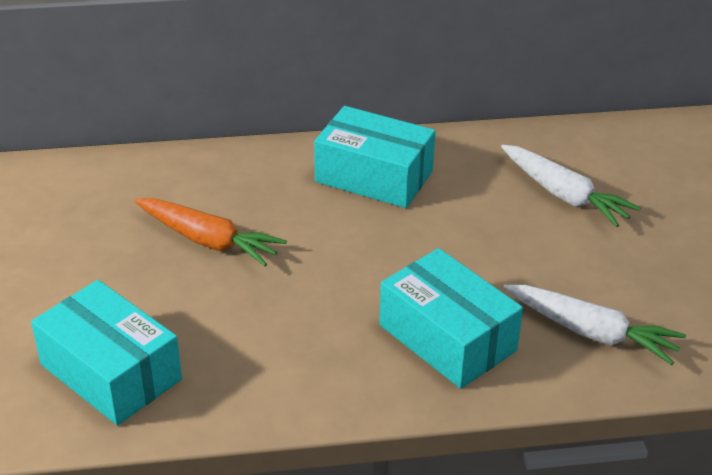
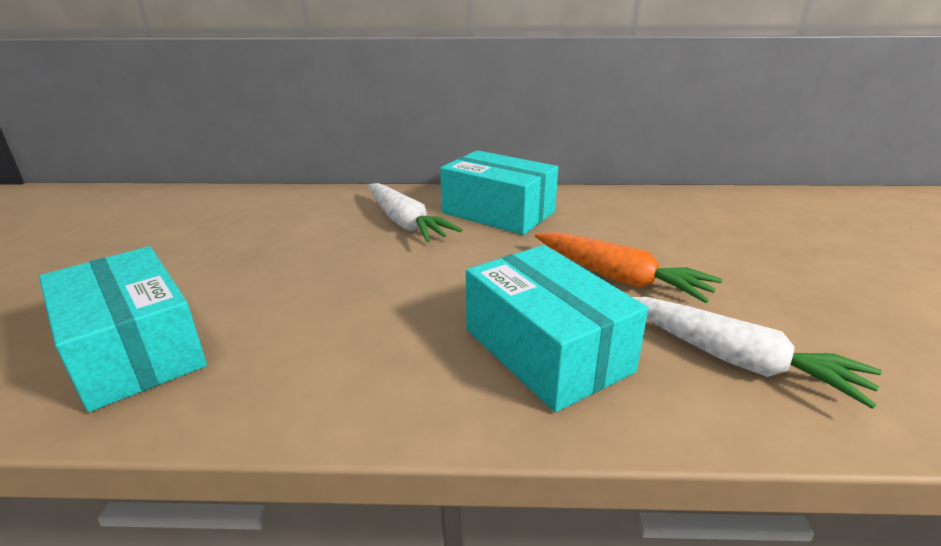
camera: 10 degrees right, 10 degrees down
orange carrot [134,198,287,266] -> orange carrot moved to [535,232,722,303]
white carrot [501,145,641,227] -> white carrot moved to [368,183,462,242]

